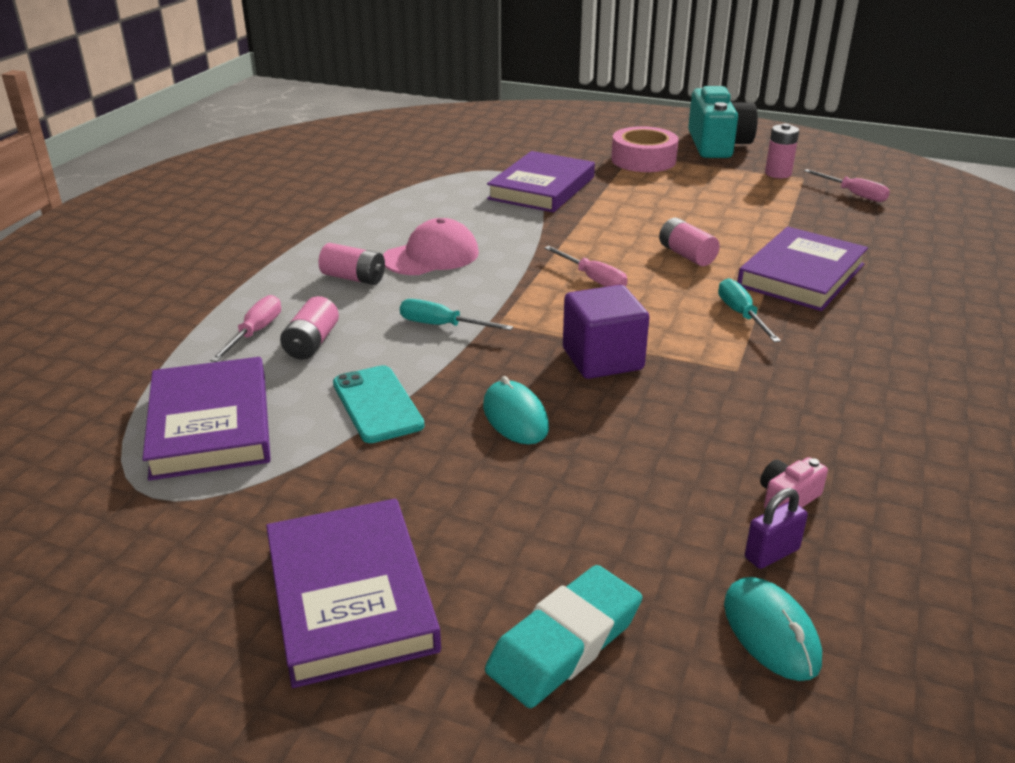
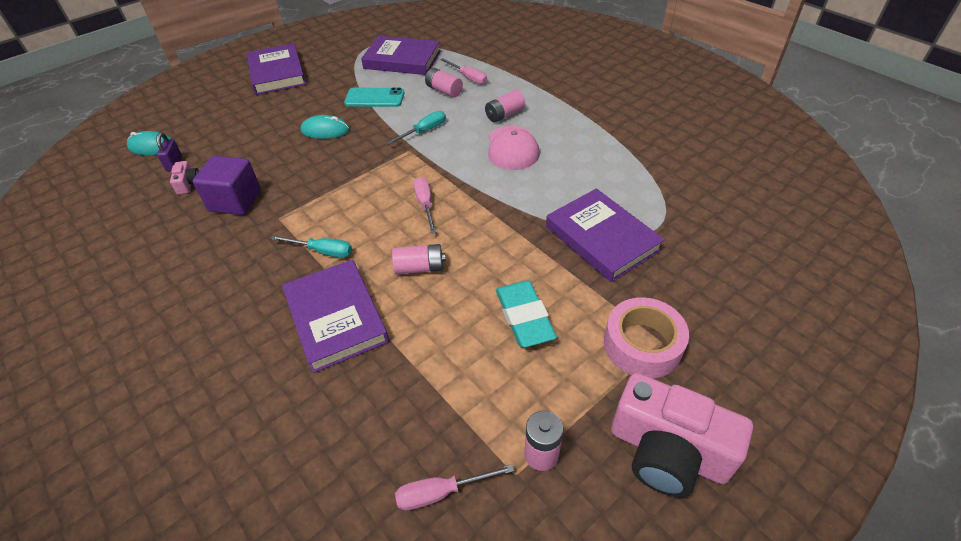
camera: 120 degrees right, 15 degrees up
purple book [266,499,441,688] -> purple book turned 60 degrees clockwise [247,43,306,95]
turquoise eraser [485,565,642,708] -> turquoise eraser moved to [496,280,557,347]
pink screwdriver [544,246,628,287] -> pink screwdriver turned 90 degrees clockwise [414,177,436,234]
purple cube [563,285,649,379] -> purple cube moved to [193,156,261,215]
turquoise camera [688,86,758,158] -> pink camera [611,373,753,497]

